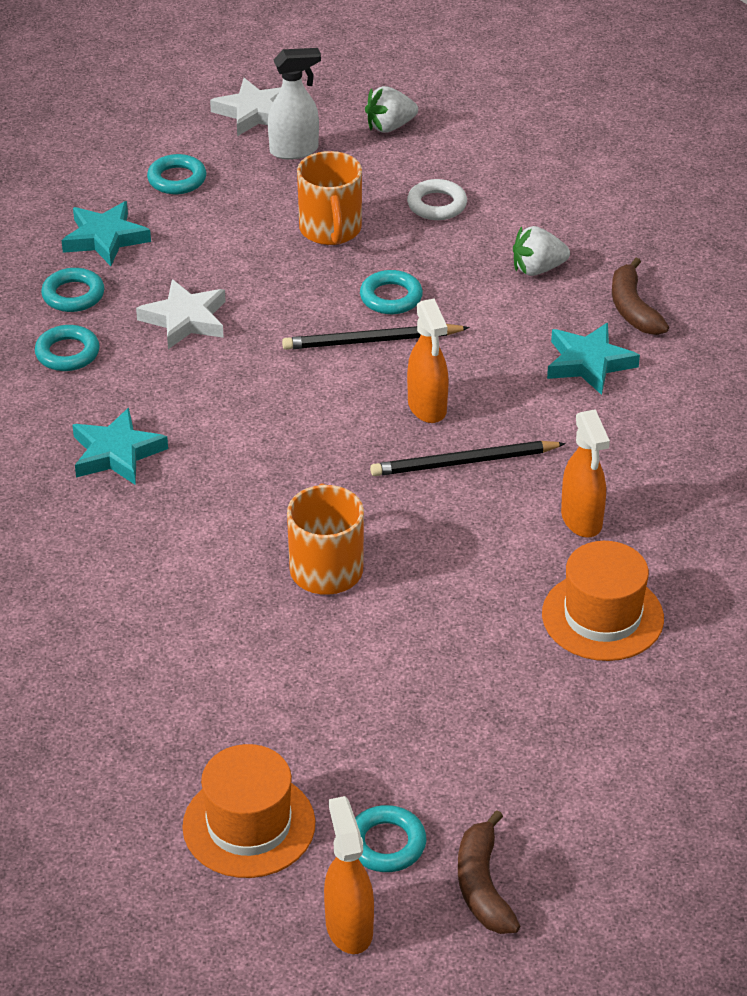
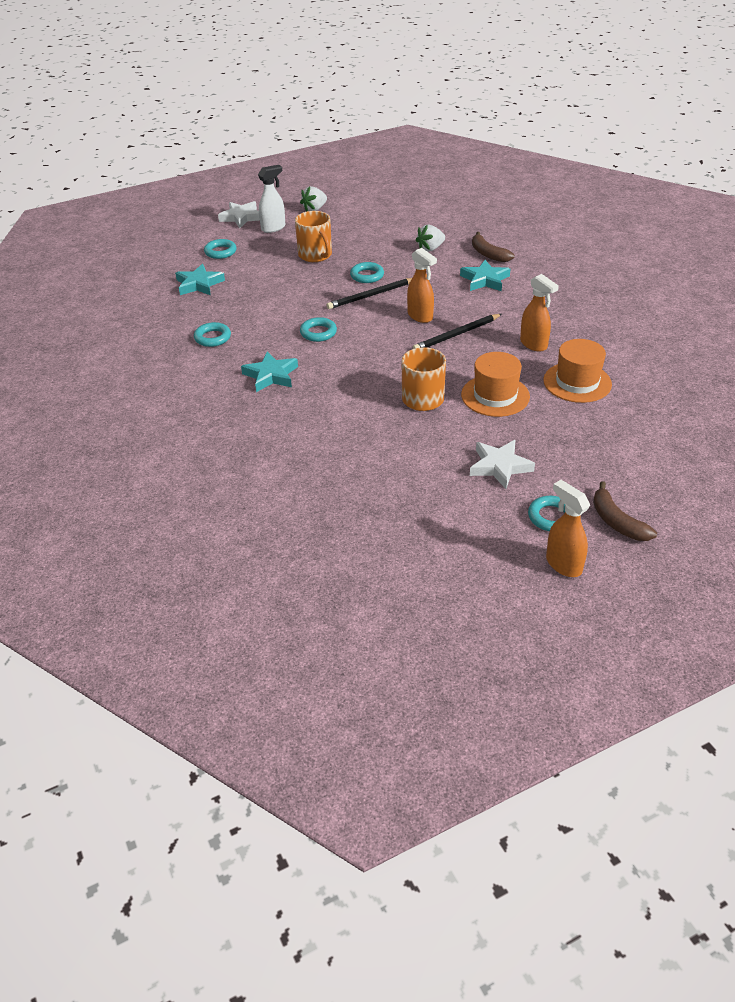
camera: 20 degrees left, 0 degrees up
turquoise ring [41,268,104,312] -> turquoise ring moved to [300,317,337,342]
white star [136,279,226,349] -> white star moved to [470,440,535,489]
orange hat [182,744,316,878] -> orange hat moved to [461,352,530,417]
white ring [407,179,467,220] -> none

